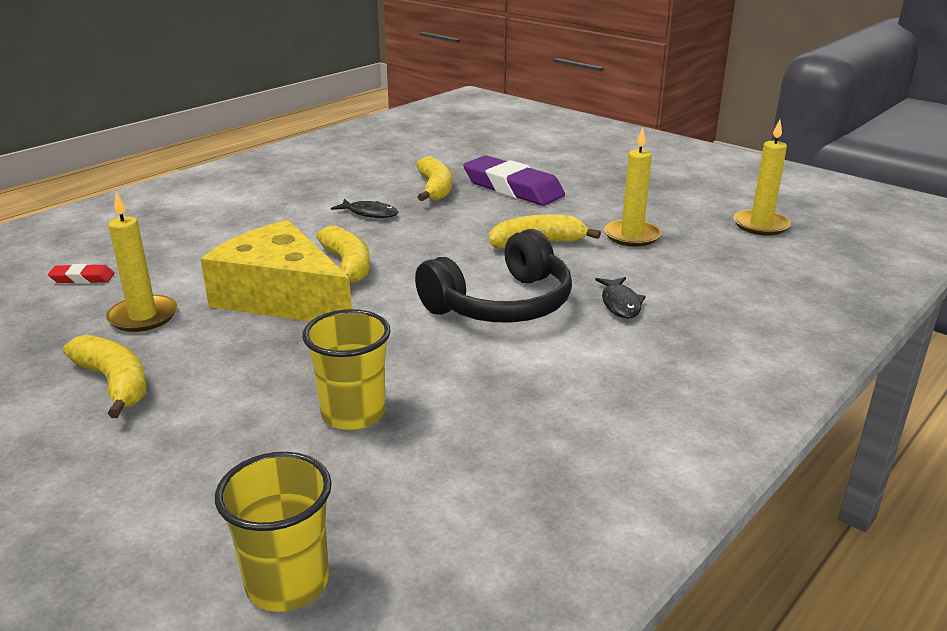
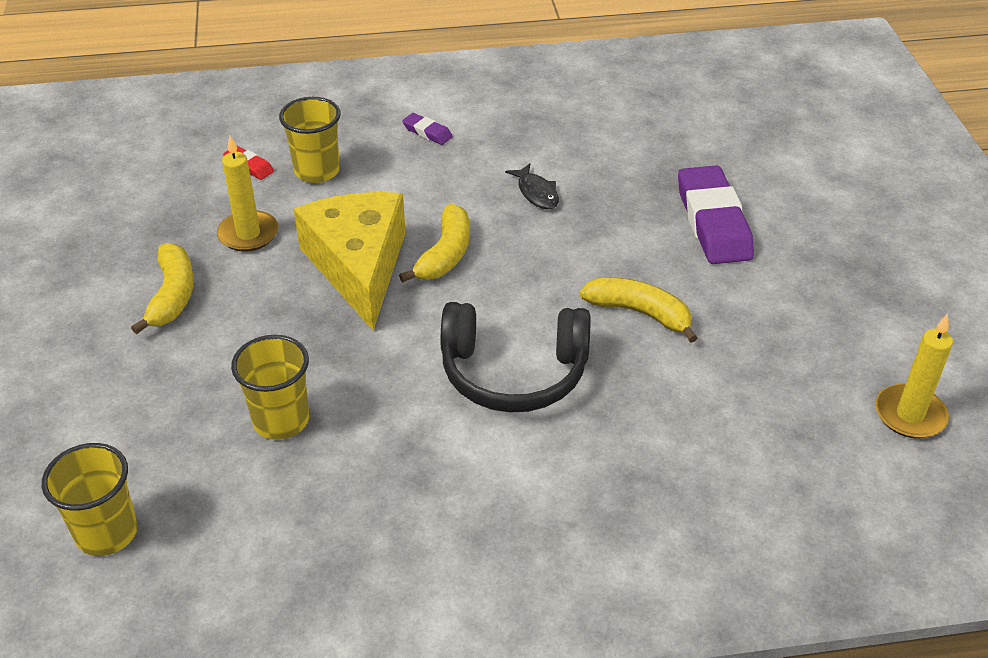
camera: 40 degrees right, 15 degrees up
yellow banana [416,156,452,201] -> none
black fish [595,277,646,318] -> none
yellow candle [604,128,661,247] -> none
none -> yellow cup [279,97,341,183]
none -> purple eraser [402,113,453,145]

